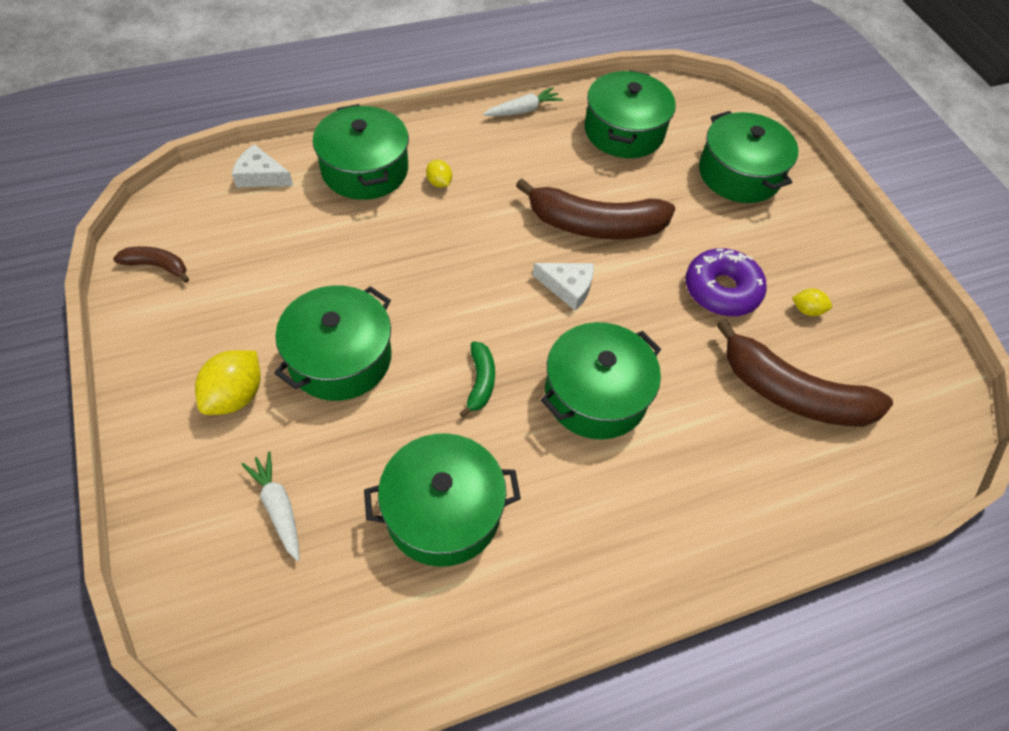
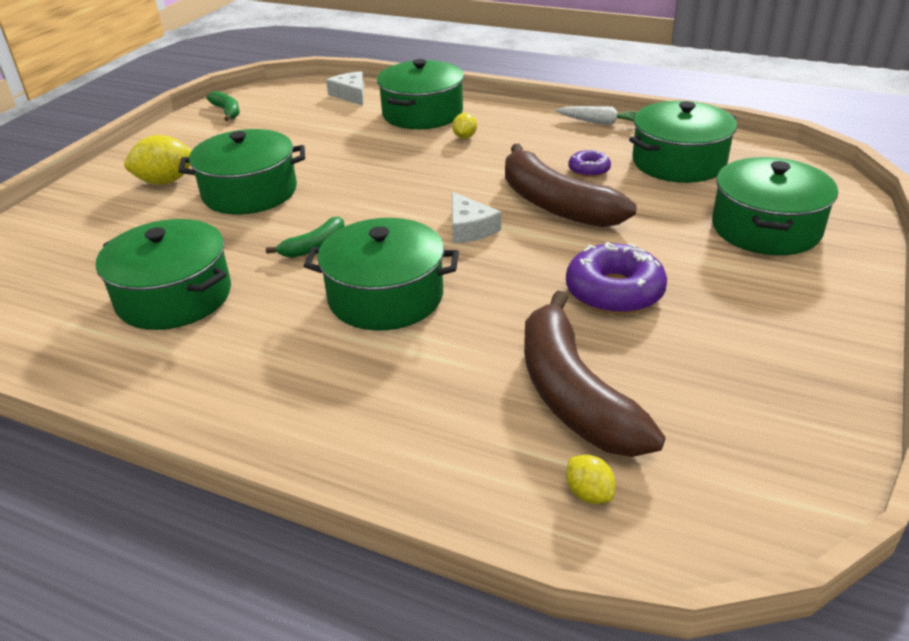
camera: 50 degrees right, 20 degrees down
brown banana [113,246,189,283] -> green banana [206,91,240,121]
white carrot [242,451,299,561] -> none
yellow lemon [792,289,832,316] -> yellow lemon moved to [566,455,615,504]
none -> purple donut [568,150,611,177]

